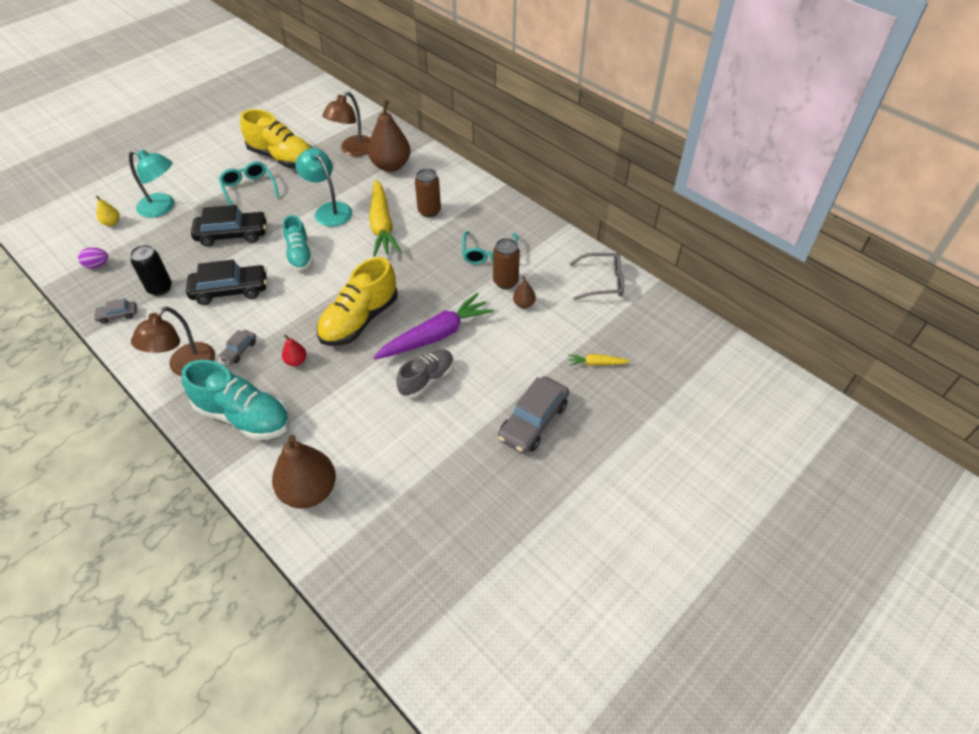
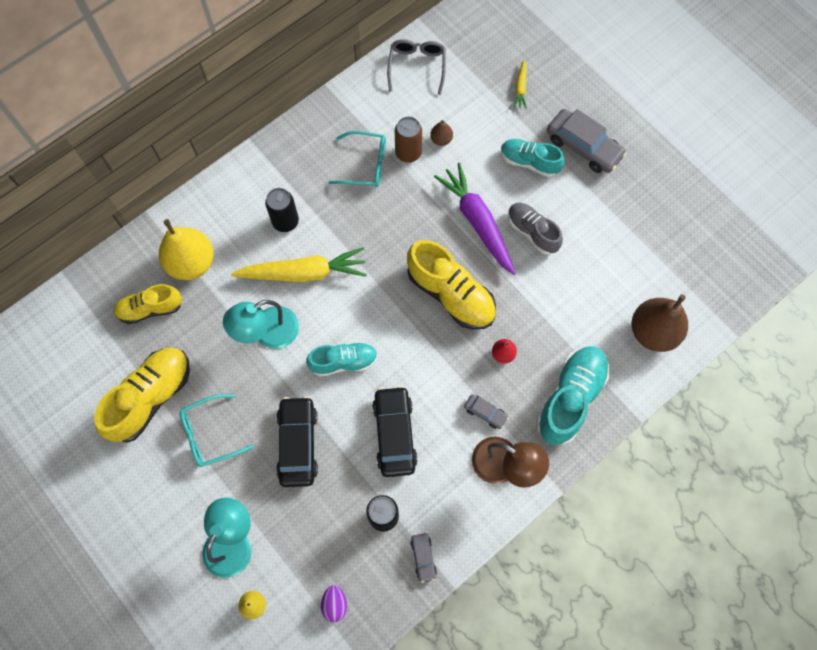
camera: 85 degrees left, 20 degrees up
brown lamp [322,92,370,156] -> yellow shoe [113,284,182,324]
brown pear [368,100,410,172] -> yellow pear [159,219,214,280]
brown can [415,169,441,217] -> black can [265,188,299,232]
none -> turquoise shoe [501,139,565,177]

